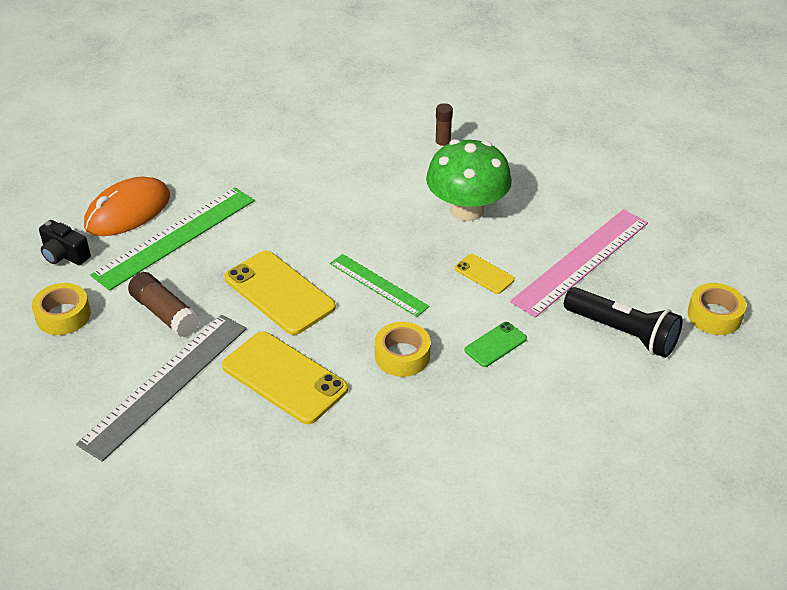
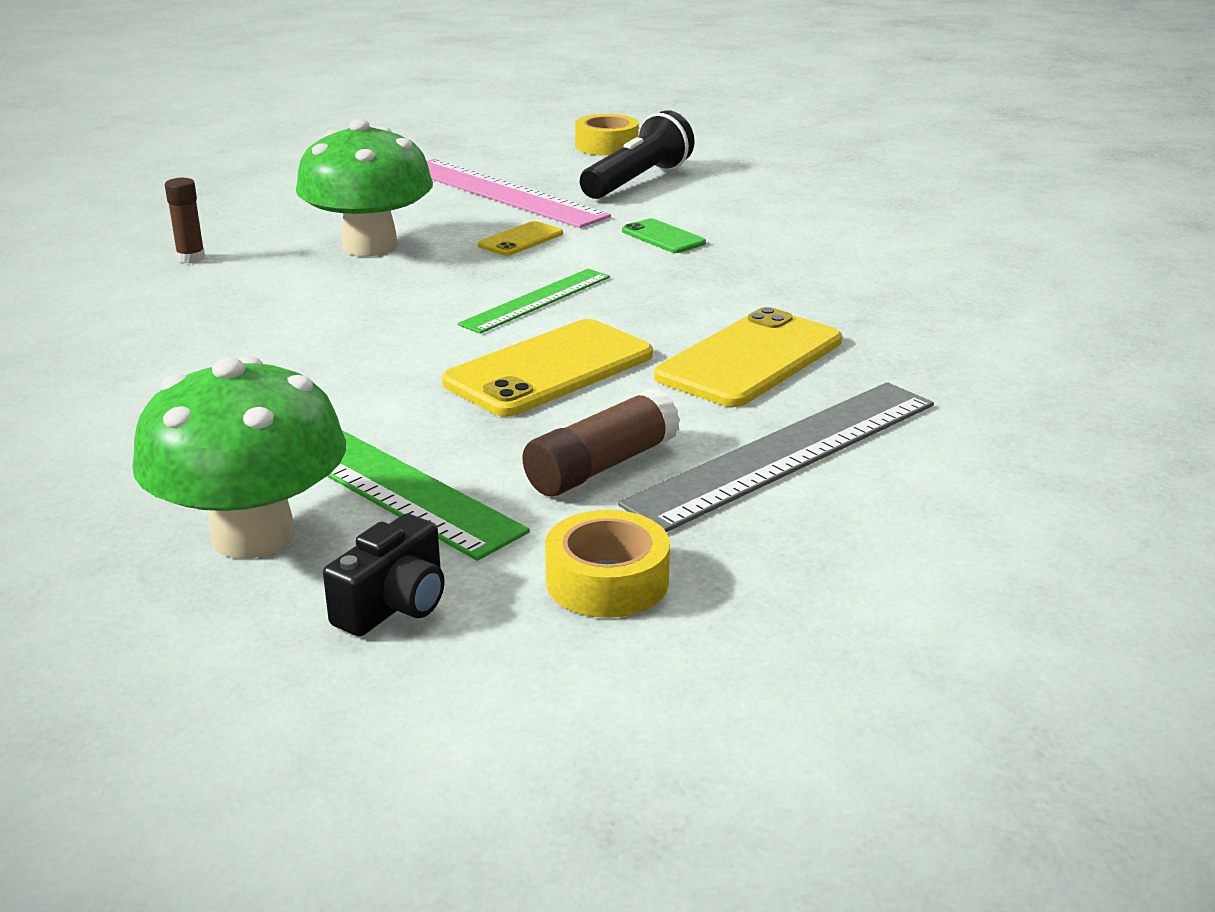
camera: 90 degrees left, 15 degrees down
grey ruler [76,315,247,462] -> grey ruler turned 75 degrees counterclockwise [618,382,934,532]
orange mouse [84,177,170,236] -> green mushroom [132,356,346,559]
yellow tape [375,322,431,377] -> none

